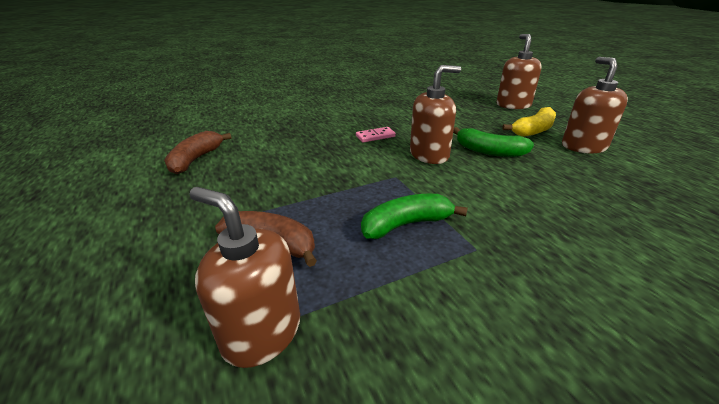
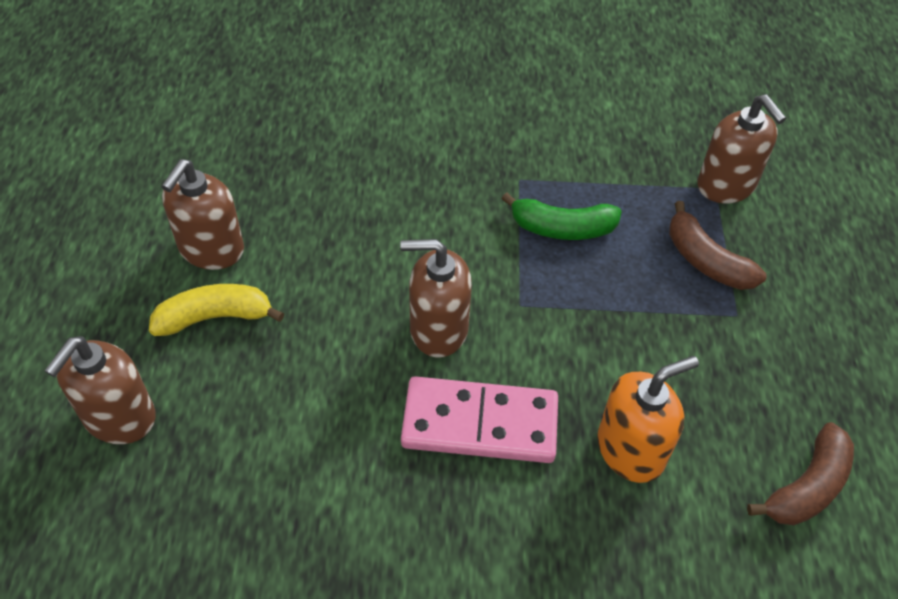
camera: 155 degrees left, 20 degrees up
pink domino [356,127,396,142] -> pink domino [401,376,558,463], size x2.18
green banana [453,127,534,157] -> none
none -> orange soap dispenser [597,356,699,483]

